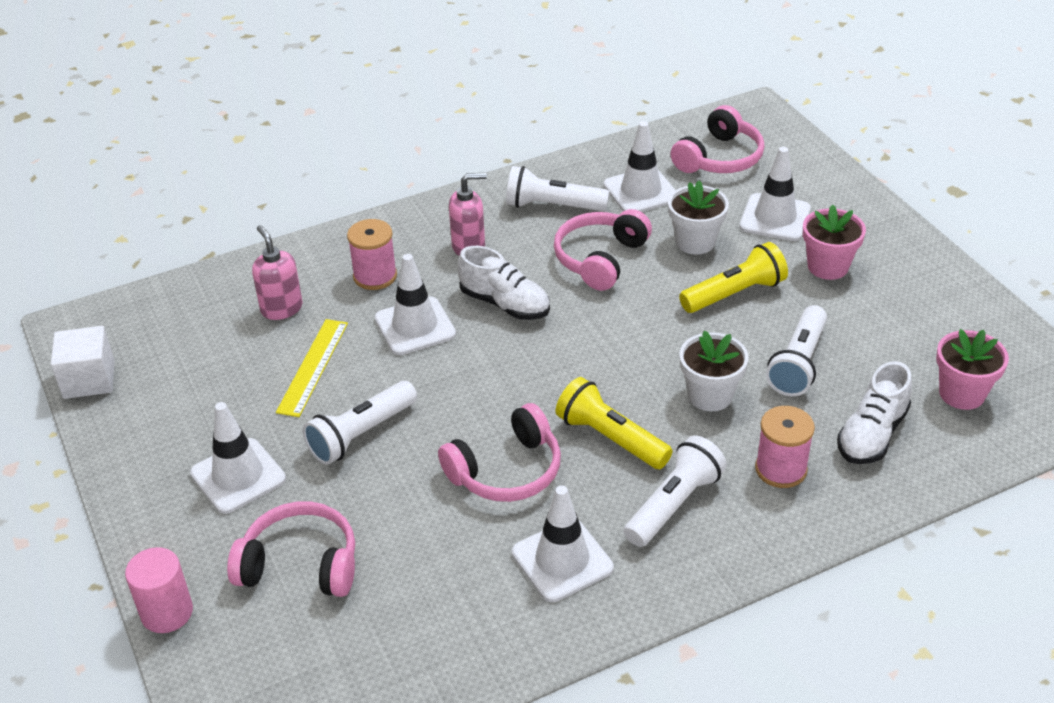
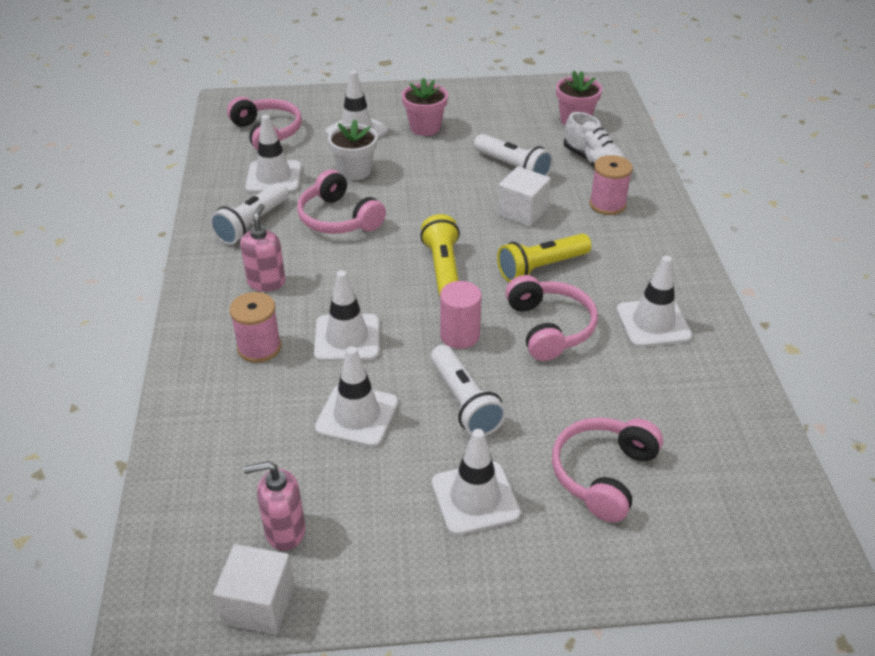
camera: 70 degrees left, 0 degrees up
pink cylinder [125,547,193,633] -> pink cylinder moved to [440,281,481,349]
pink soap dispenser [252,225,302,320] -> pink soap dispenser moved to [243,461,305,551]
yellow ruler [276,319,348,417] -> white traffic cone [315,347,398,447]
white shoe [457,246,550,320] -> none
white flashlight [623,435,727,547] -> none
yellow flashlight [679,242,788,313] -> yellow flashlight moved to [420,214,460,297]
white flower pot [679,330,749,411] -> white cube [497,166,551,227]

